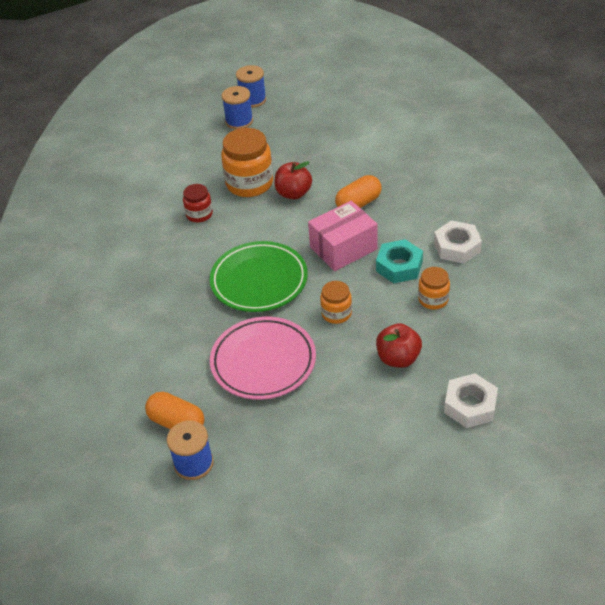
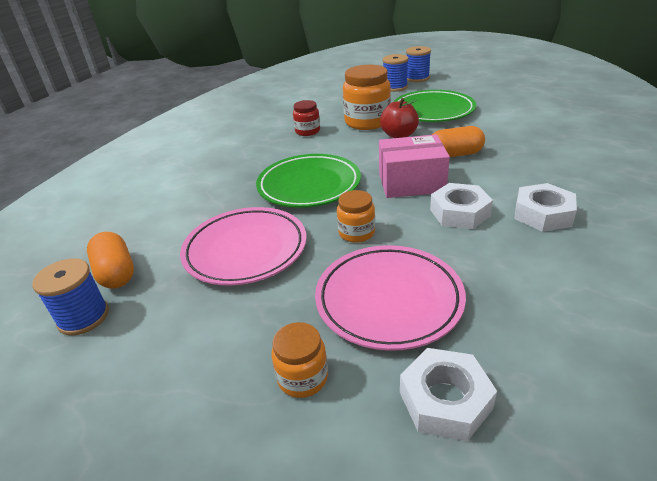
camera: 30 degrees right, 10 degrees down
turquoise nut [376,239,423,283] -> white nut [430,183,493,229]
red apple [376,323,422,368] -> pink plate [315,245,466,351]
orange jar [418,267,450,310] -> orange jar moved to [271,322,328,398]
none -> green plate [393,90,476,122]

